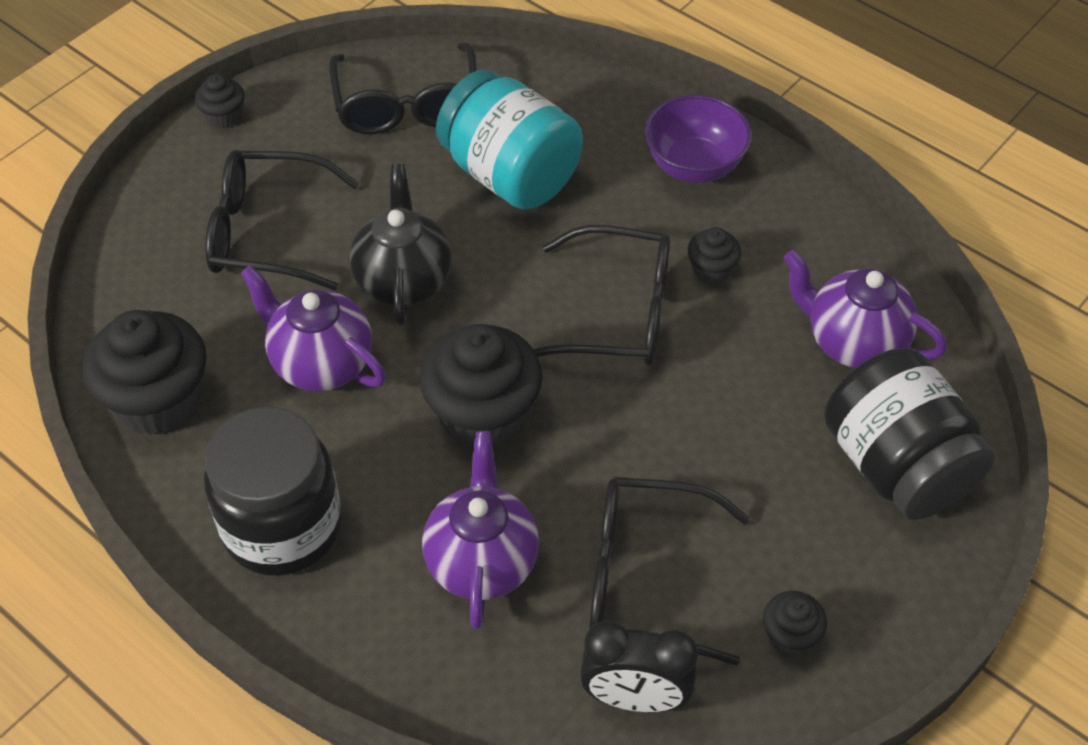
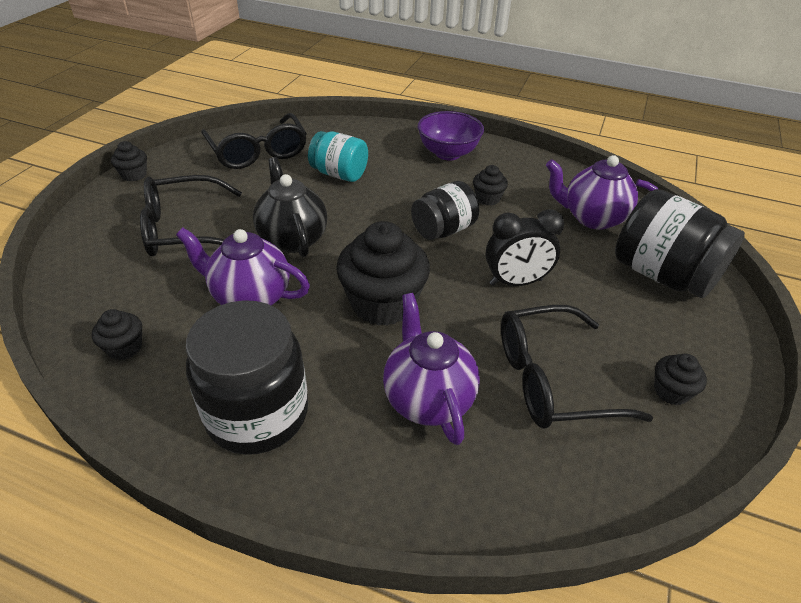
camera: 20 degrees left, 10 degrees down
black cupcake [83,310,206,435] -> black cupcake [92,309,142,360], size x0.48
turquoise jar [436,69,583,209] -> turquoise jar [308,131,368,182], size x0.63
black glasses [534,225,670,365] -> black jar [411,181,479,240]
black clock [580,621,698,712] -> black clock moved to [486,209,564,286]

